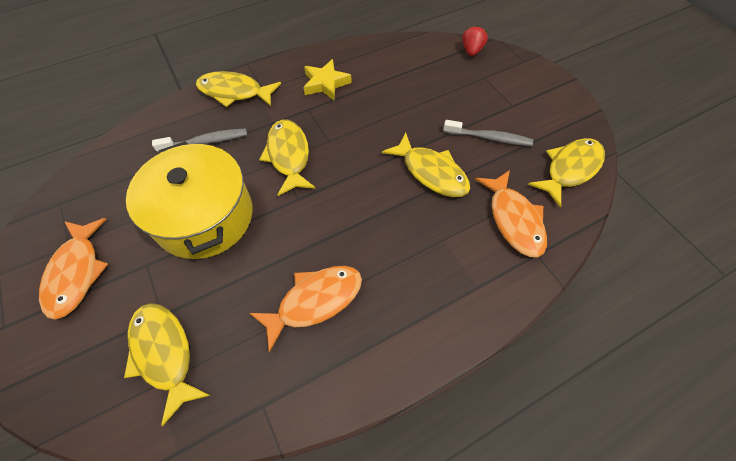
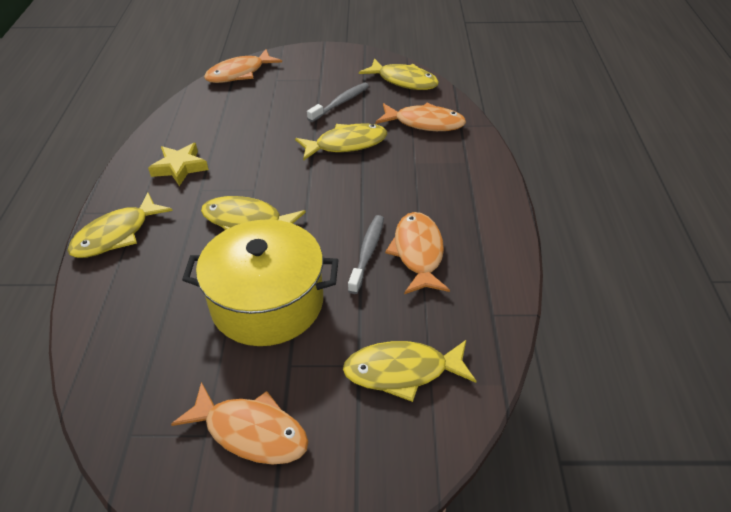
camera: 60 degrees left, 15 degrees down
grey toothbrush [152,128,247,153] -> grey toothbrush moved to [348,215,384,294]
red strawberry [462,25,488,56] -> orange fish [204,49,282,83]
yellow fish [528,138,605,207] -> yellow fish turned 135 degrees clockwise [359,58,439,90]

